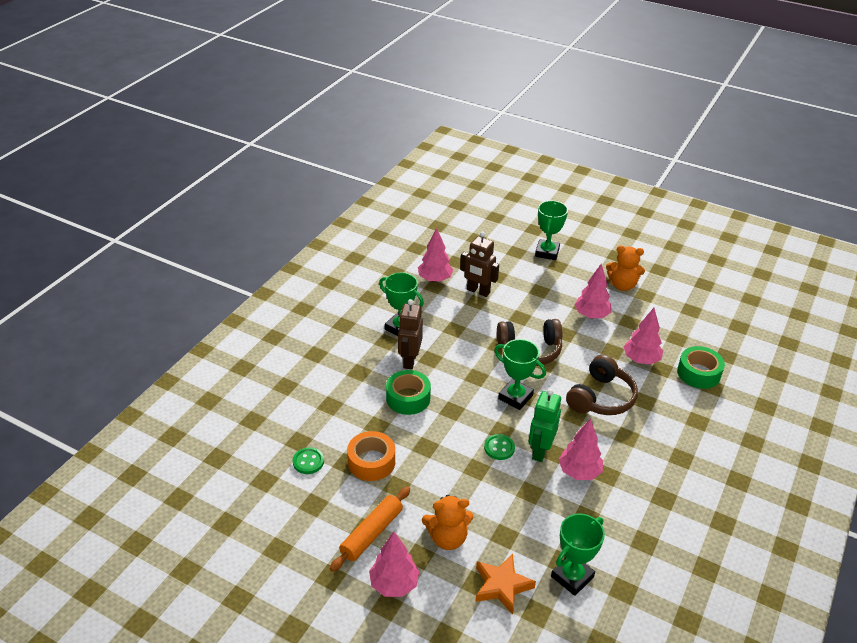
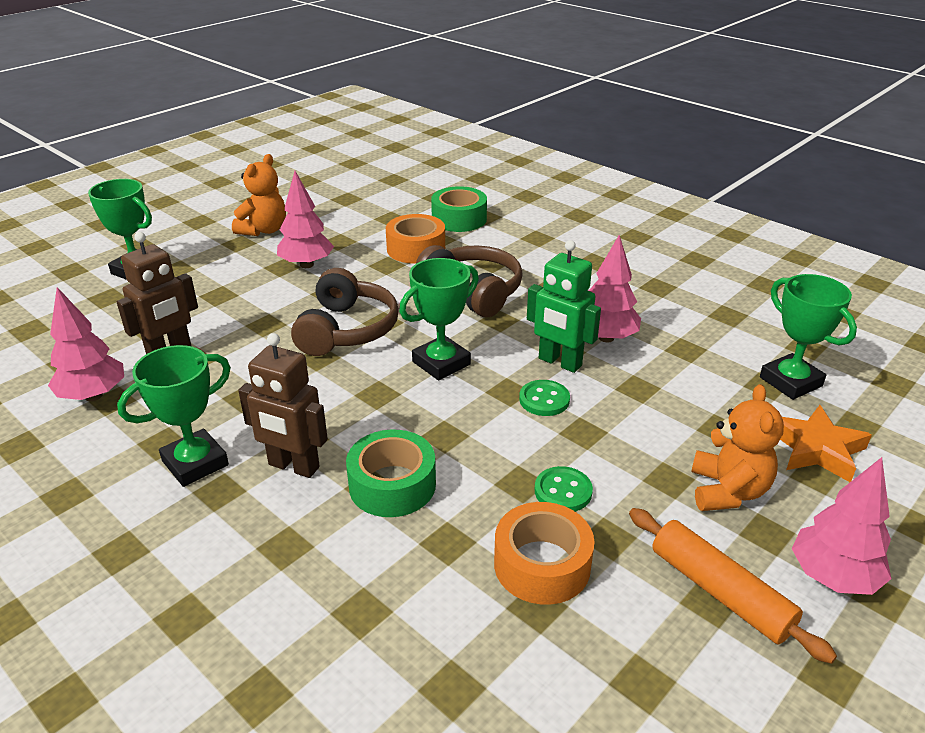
camera: 75 degrees left, 5 degrees down
green button [293,447,324,474] -> green button moved to [535,466,593,512]
pink tree [624,308,663,365] -> orange tape [386,214,445,264]

